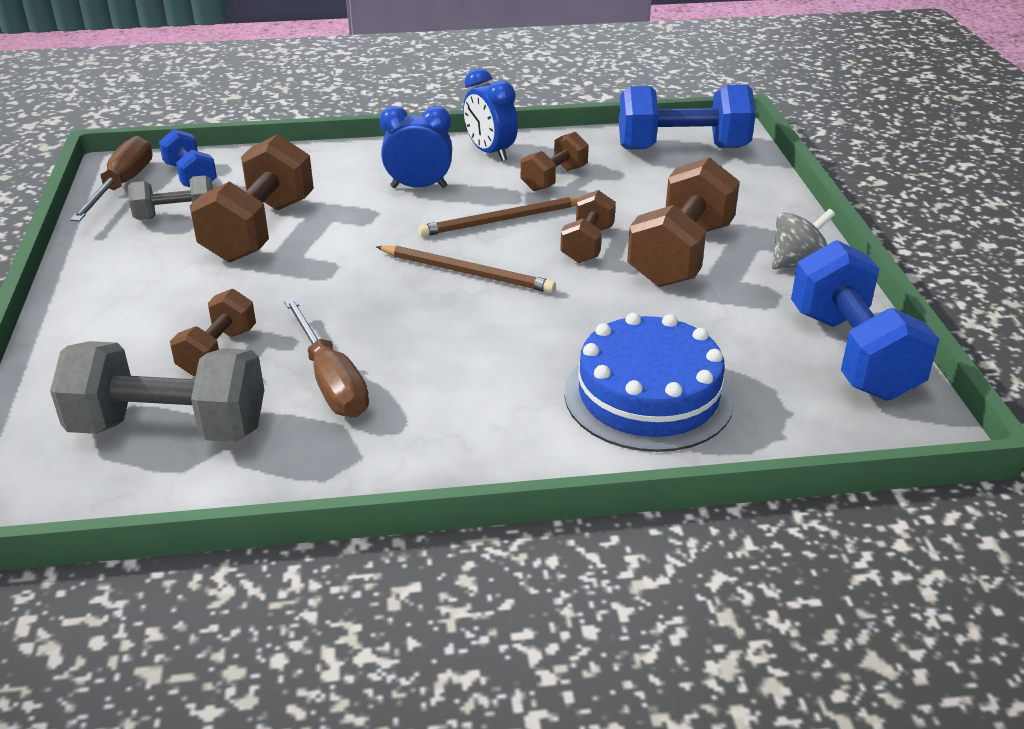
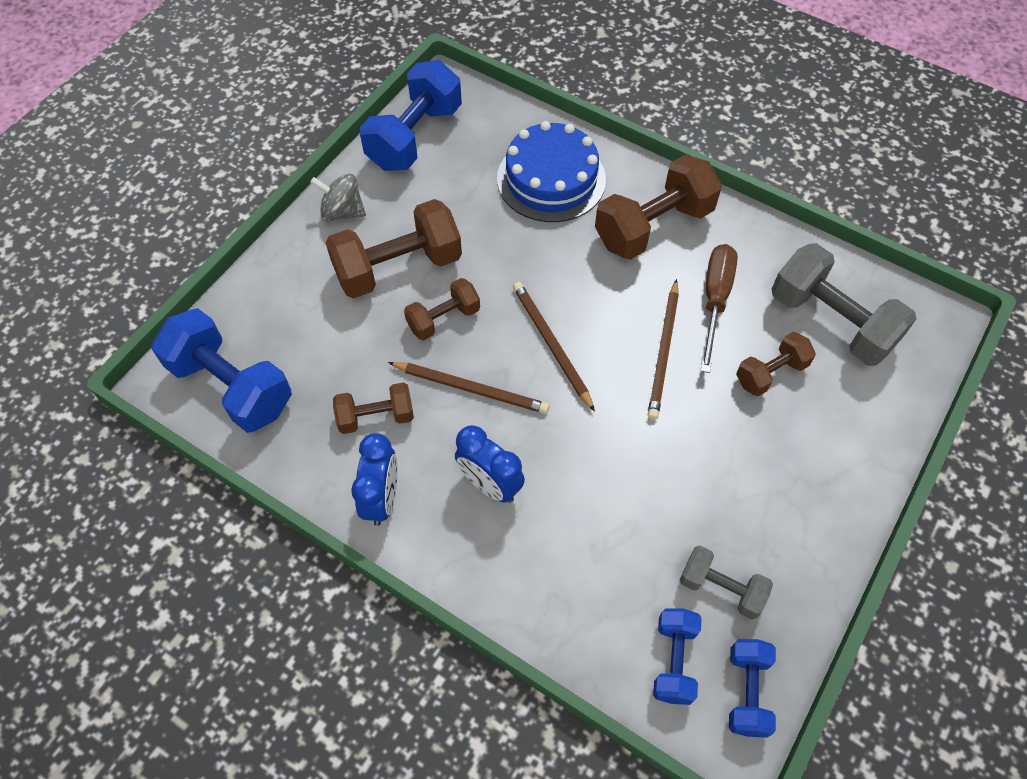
camera: 140 degrees left, 25 degrees up
brown screwdriver [70,136,153,221] -> blue dumbbell [729,639,776,738]
brown dumbbell [190,134,314,263] -> brown dumbbell moved to [595,155,722,260]
none -> brown pencil [648,279,679,420]

